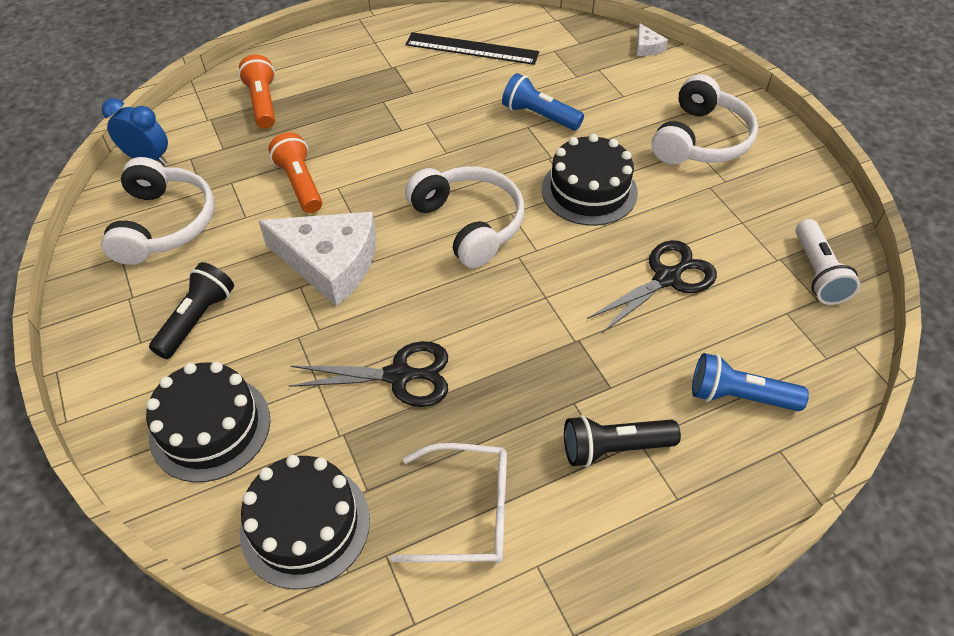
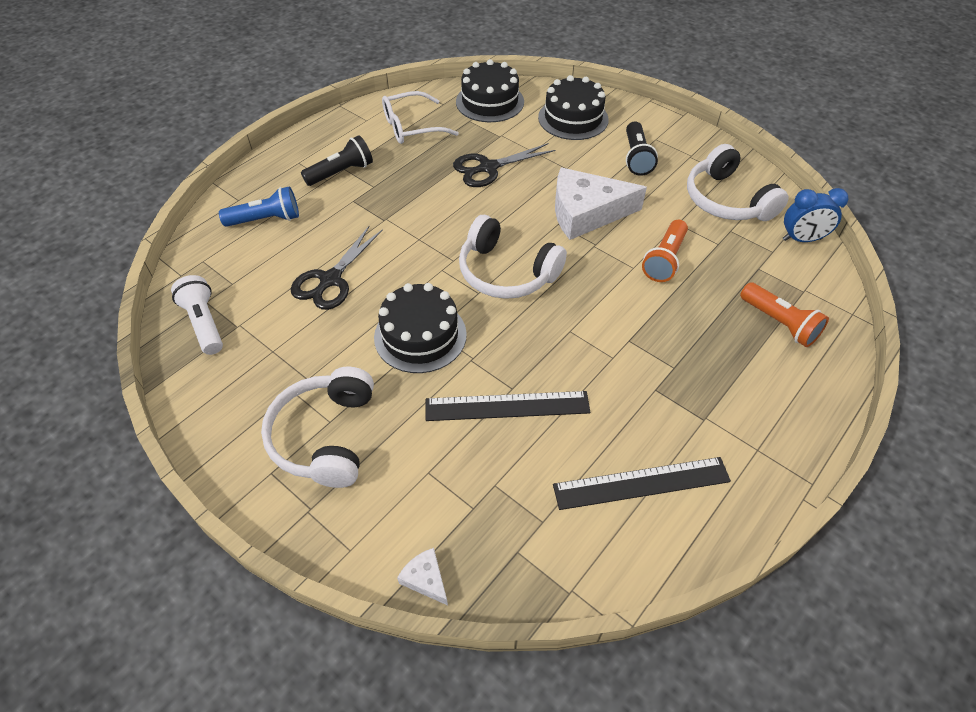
camera: 155 degrees right, 0 degrees up
orange flashlight [268,132,322,213] -> orange flashlight turned 75 degrees clockwise [642,220,688,282]
blue flashlight [502,73,584,131] -> black ruler [426,391,590,421]

